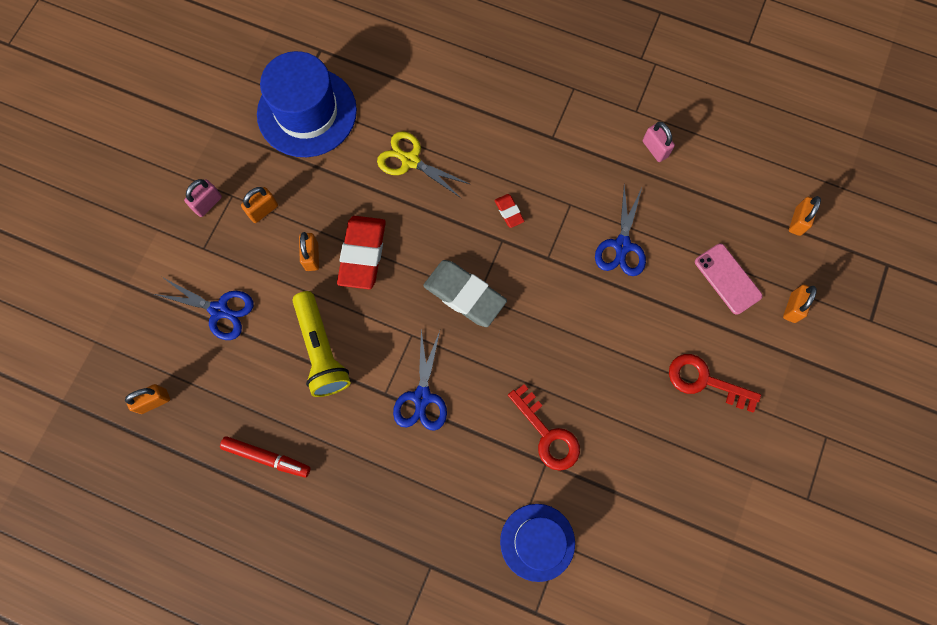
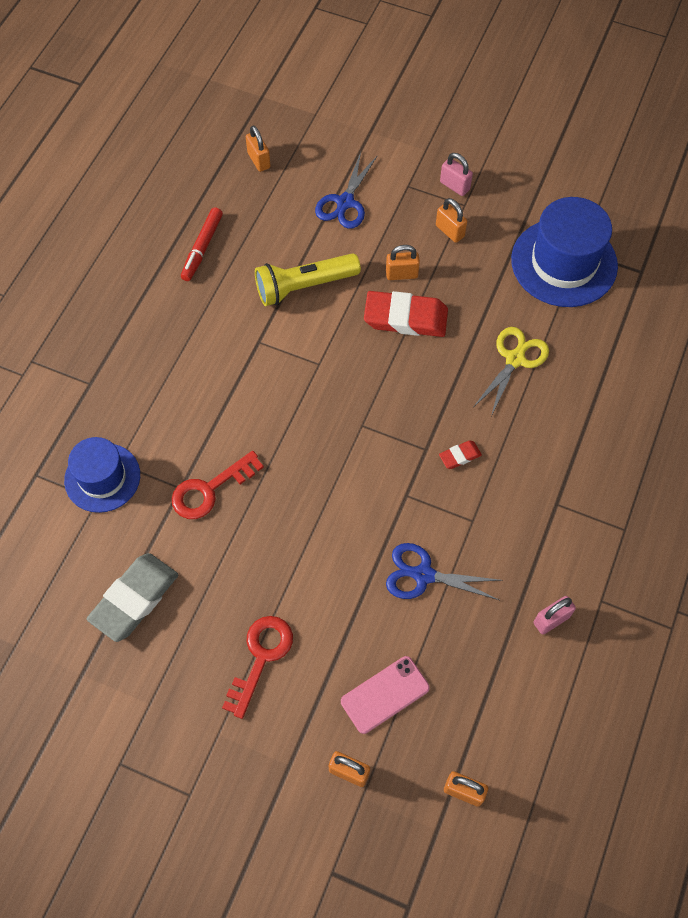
camera: 90 degrees right, 10 degrees down
blue scissors [393,329,447,431] -> none
grey eraser [423,260,507,327] -> grey eraser moved to [87,553,178,642]

